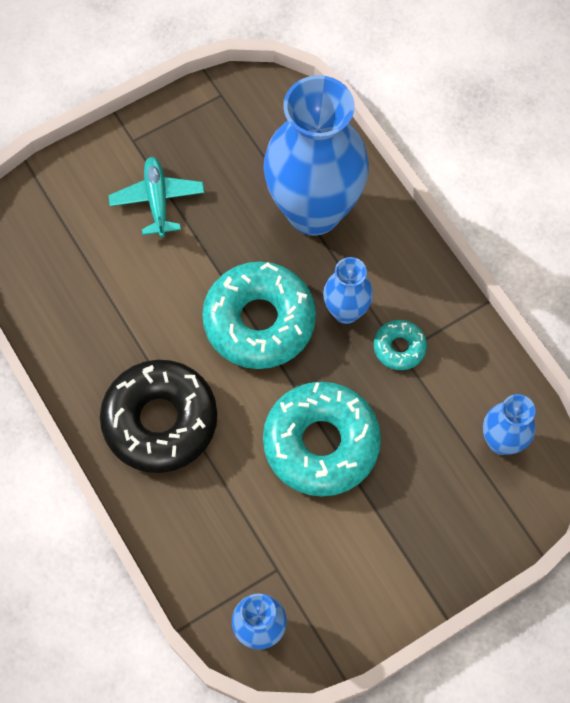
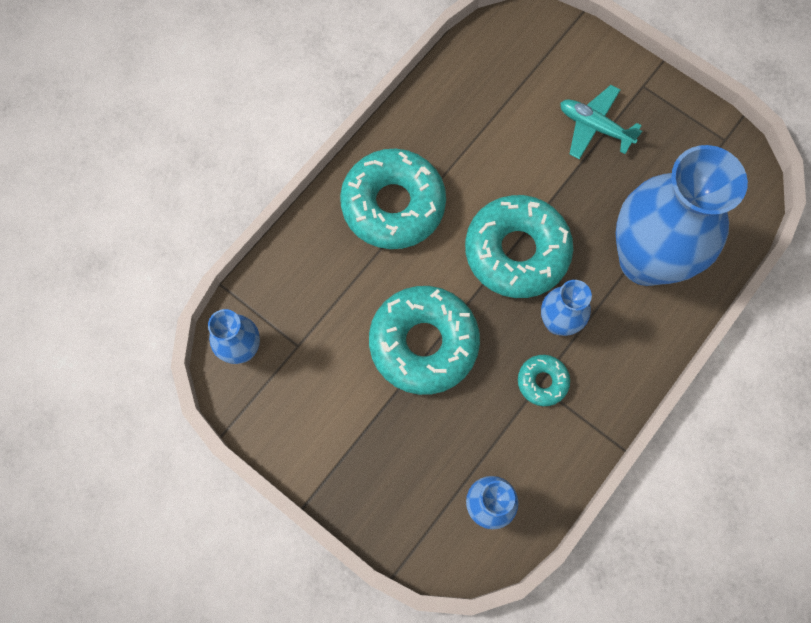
camera: 70 degrees right, 5 degrees up
black donut [100,360,217,473] -> turquoise donut [340,149,446,249]
turquoise plane [108,157,205,237] -> turquoise plane turned 120 degrees counterclockwise [560,85,642,160]

